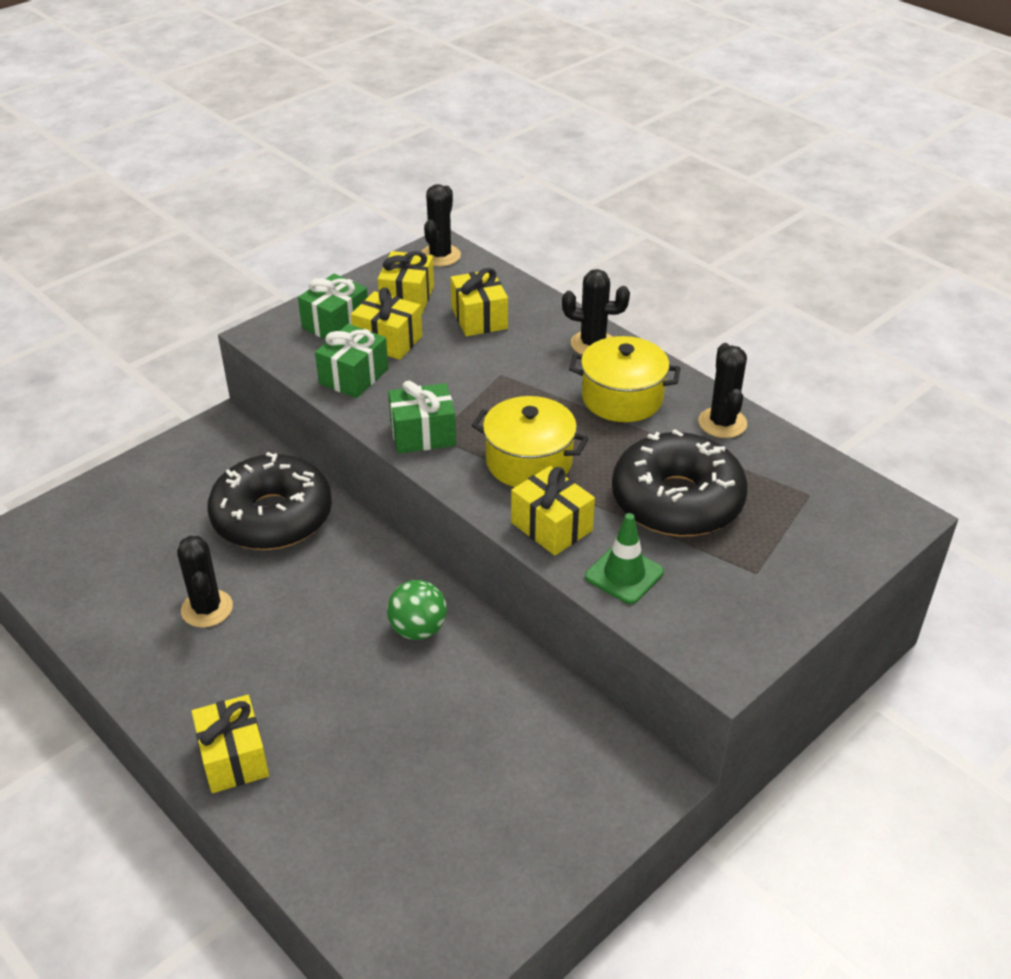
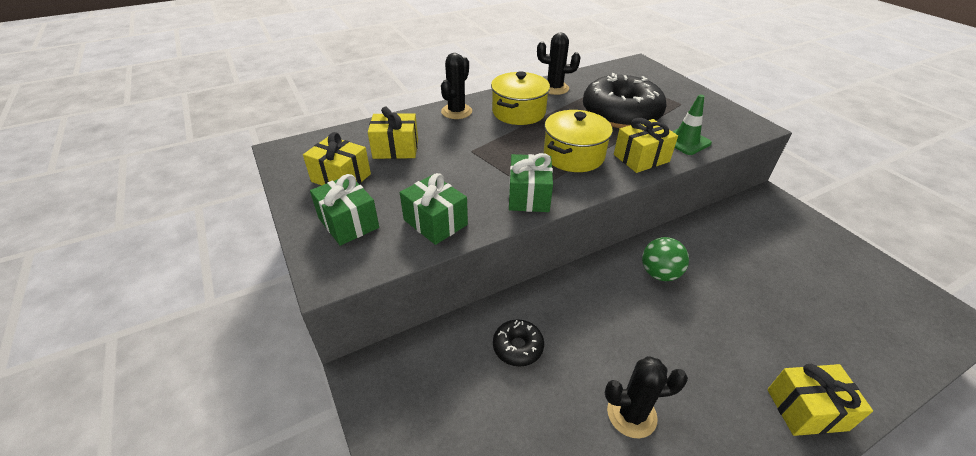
camera: 75 degrees left, 0 degrees up
black donut [208,452,332,550] -> black donut [493,319,544,366], size x0.46
yellow gift [351,287,422,360] -> none
black cactus [421,184,461,266] -> none

